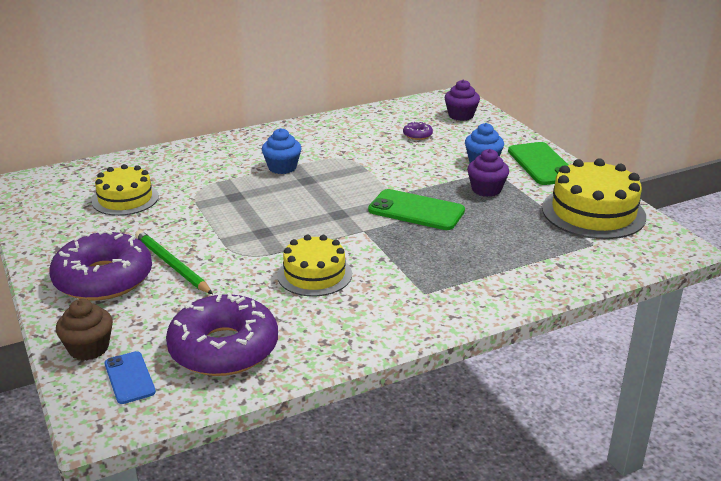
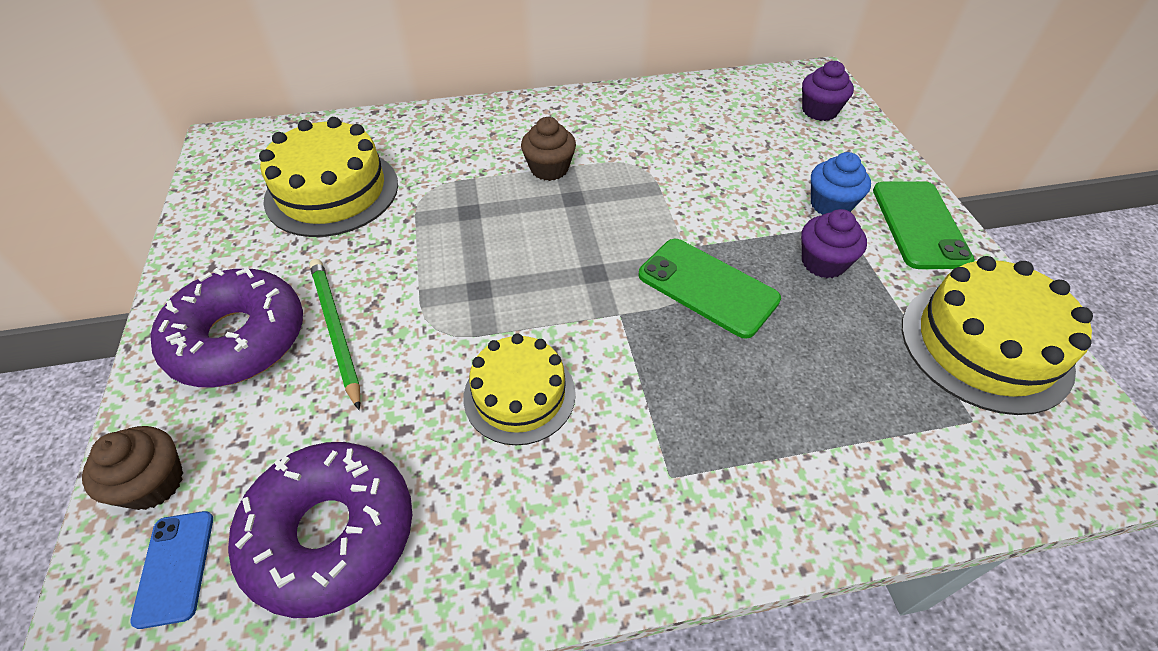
camera: 15 degrees right, 20 degrees up
yellow cake [92,164,159,216] -> yellow cake [259,117,398,237], size x1.52
blue cupcake [262,128,302,174] -> brown cupcake [521,117,576,181]
purple donut [403,121,433,140] -> none

